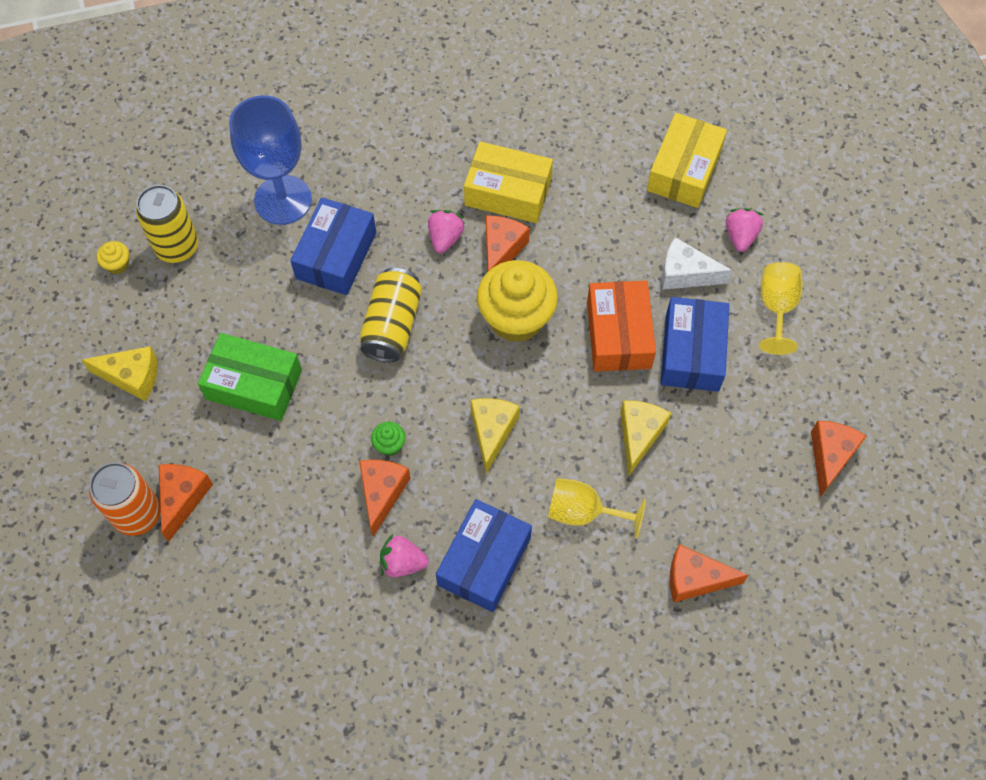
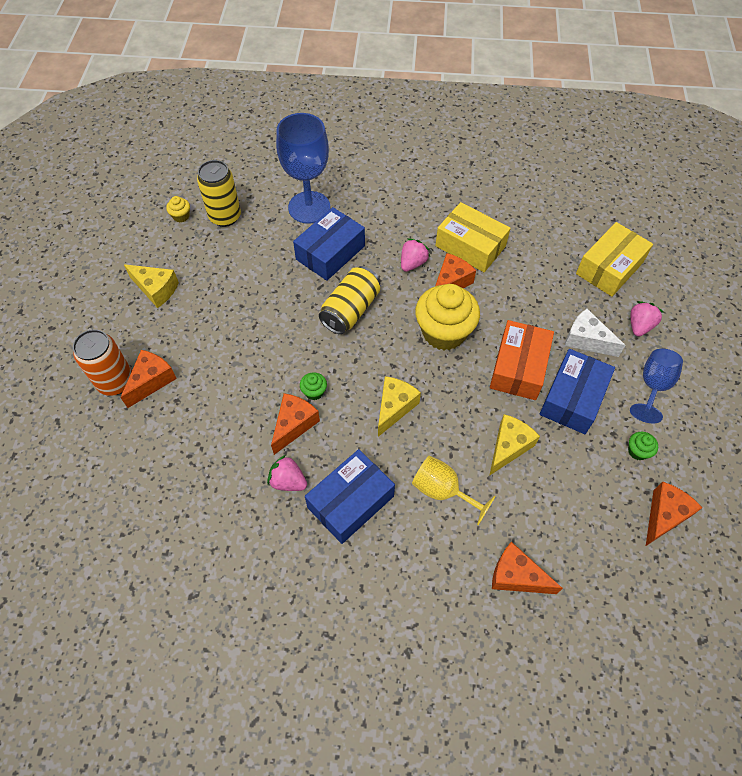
camera: 20 degrees right, 5 degrees down
green box [198,333,302,421] -> none
yellow goblet [759,262,803,355] -> blue goblet [630,349,683,423]
none -> green cupcake [628,432,658,460]

